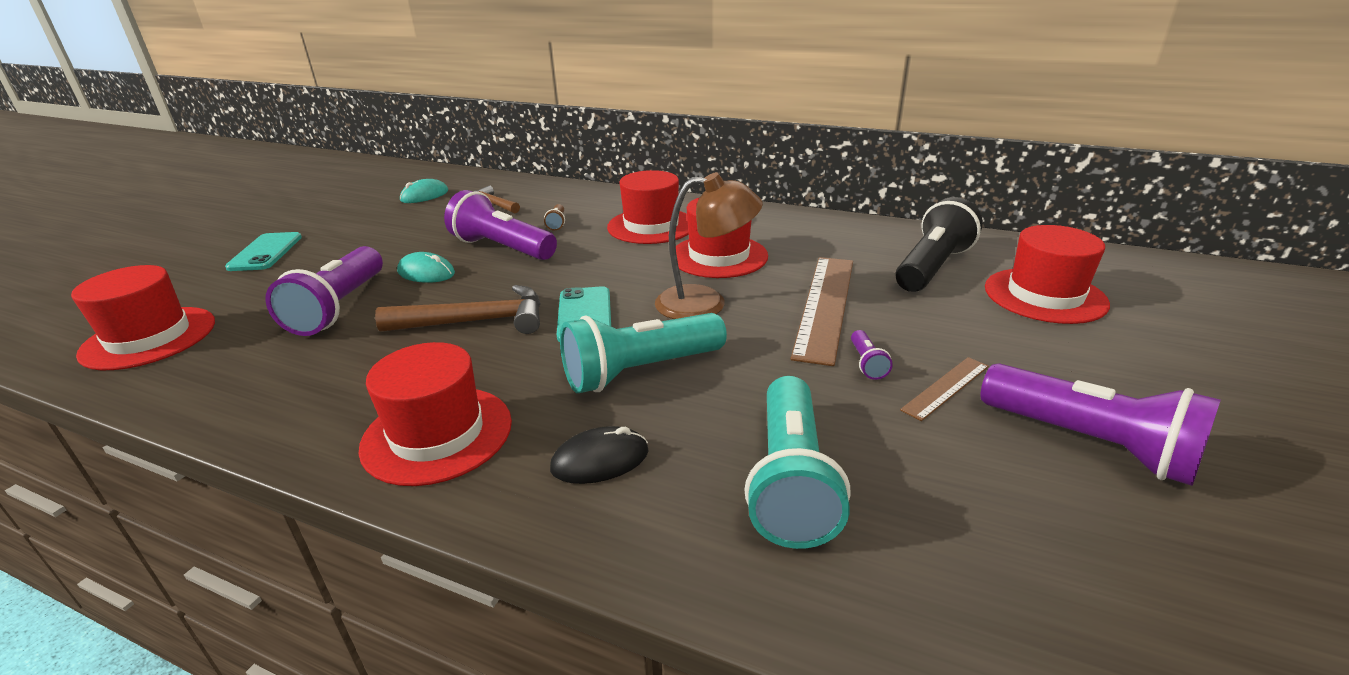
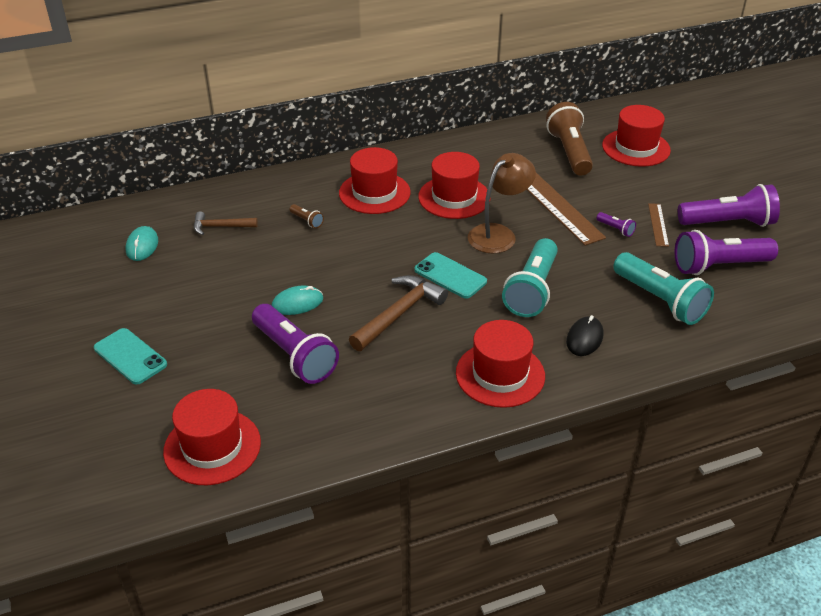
camera: 45 degrees left, 10 degrees up
purple flashlight [444,190,557,260] -> purple flashlight moved to [675,230,778,275]
black flashlight [895,197,983,292] -> brown flashlight [546,102,593,175]

